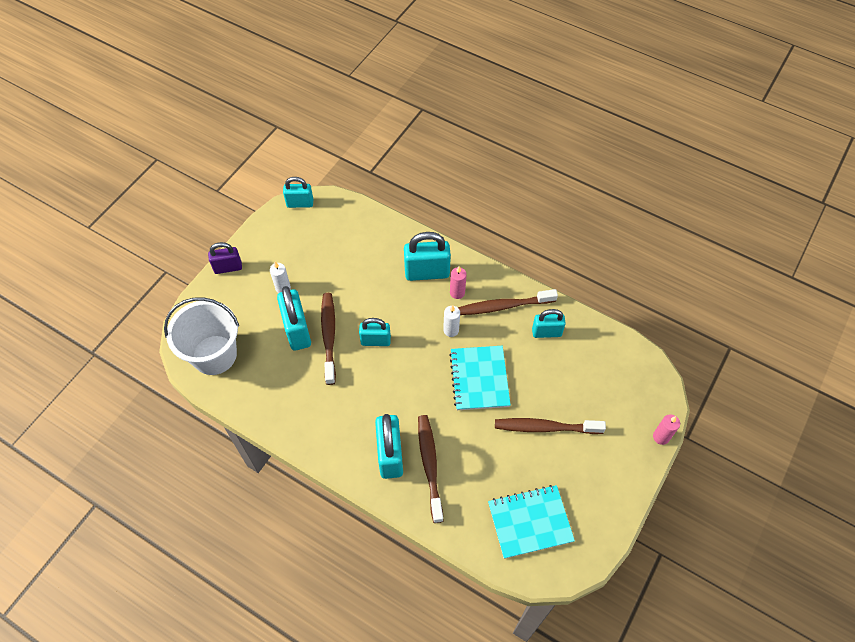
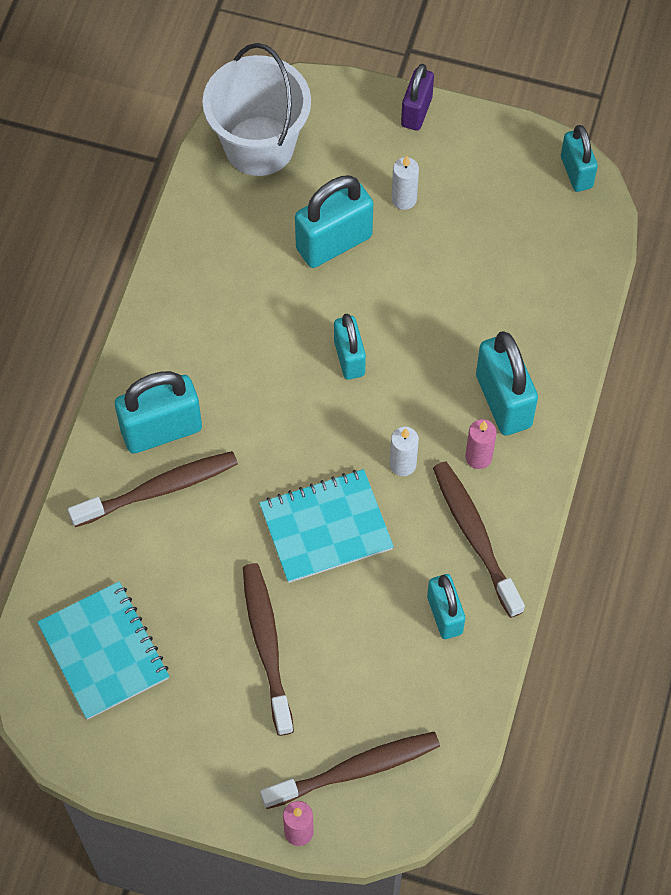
camera: 75 degrees right, 5 degrees up
purple padlock [208,242,242,274] -> purple padlock turned 45 degrees clockwise [401,64,434,131]
brown toothbrush [321,293,336,385] -> brown toothbrush moved to [260,732,440,809]

